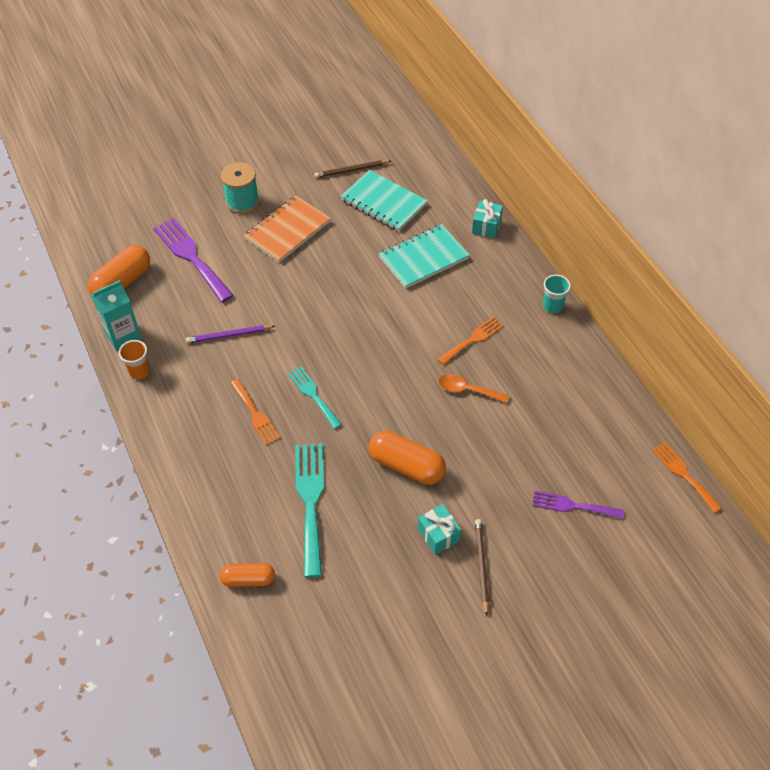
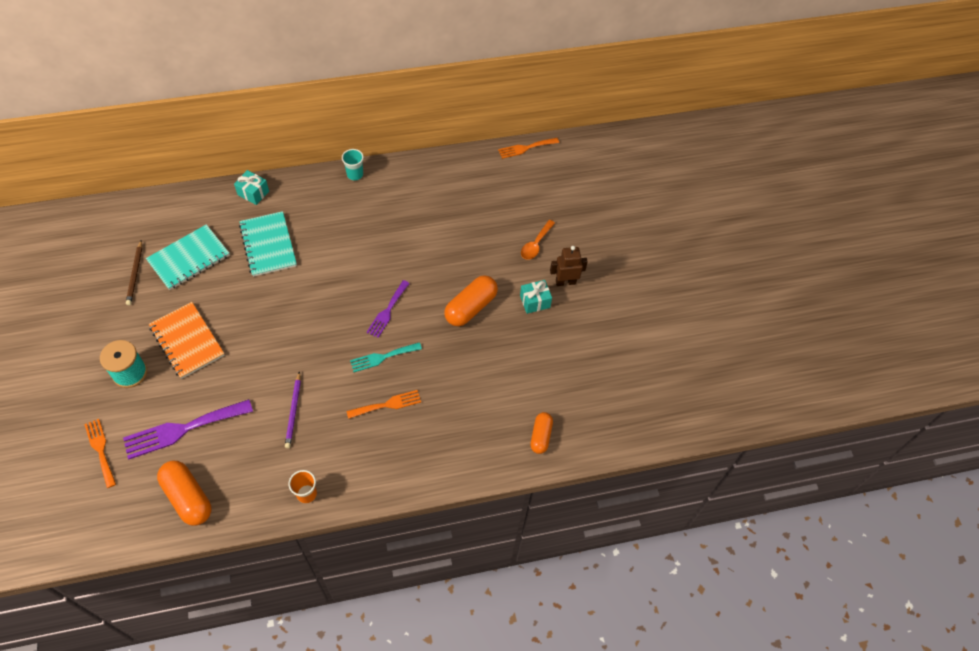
camera: 80 degrees left, 5 degrees up
turquoise carton [91,280,142,350] -> none
turquoise fork [295,443,324,577] -> none
orange fork [437,317,504,365] -> orange fork moved to [84,419,116,488]
orange spoon [439,374,509,403] -> orange spoon moved to [521,220,555,260]
brown pencil [475,519,489,616] -> brown robot [550,246,588,286]
purple fork [532,491,624,519] -> purple fork moved to [367,280,410,338]

